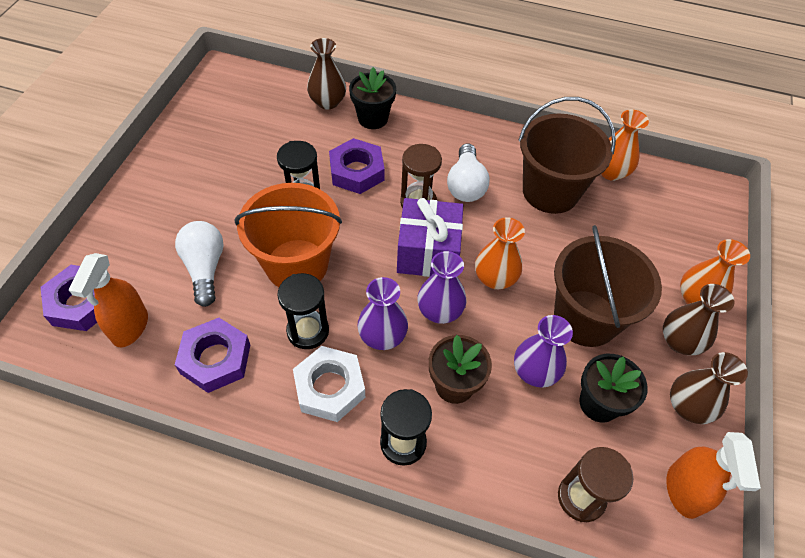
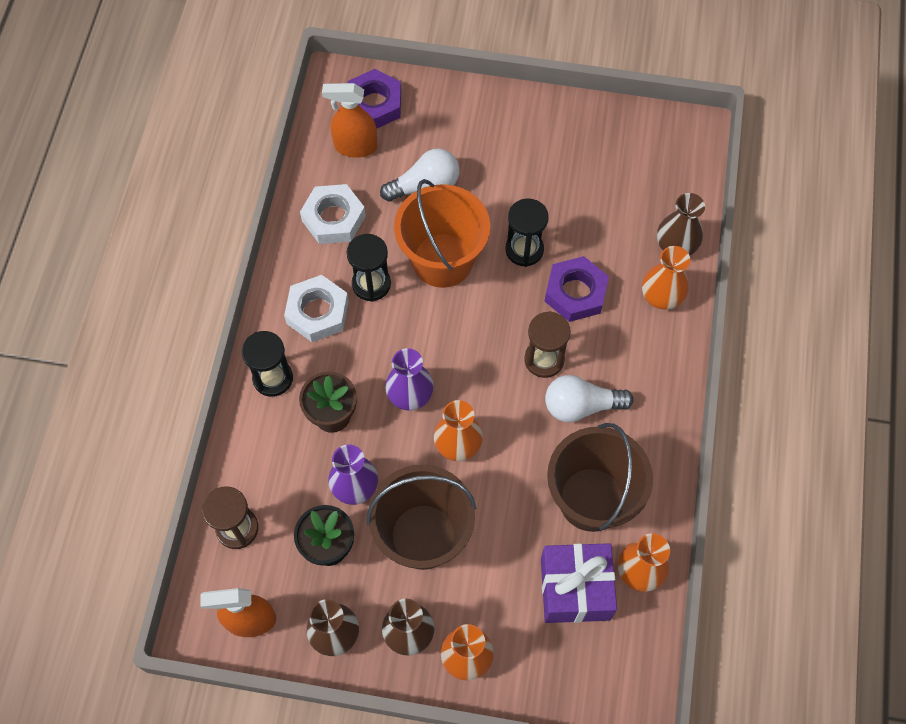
camera: 85 degrees right, 10 degrees up
purple nut [175,318,250,393] -> white nut [300,184,366,244]
black flower pot [349,67,396,129] -> orange vase [642,246,690,310]
purple vase [357,277,408,350] -> none
purple gift [397,198,463,277] -> purple gift moved to [541,543,617,623]

